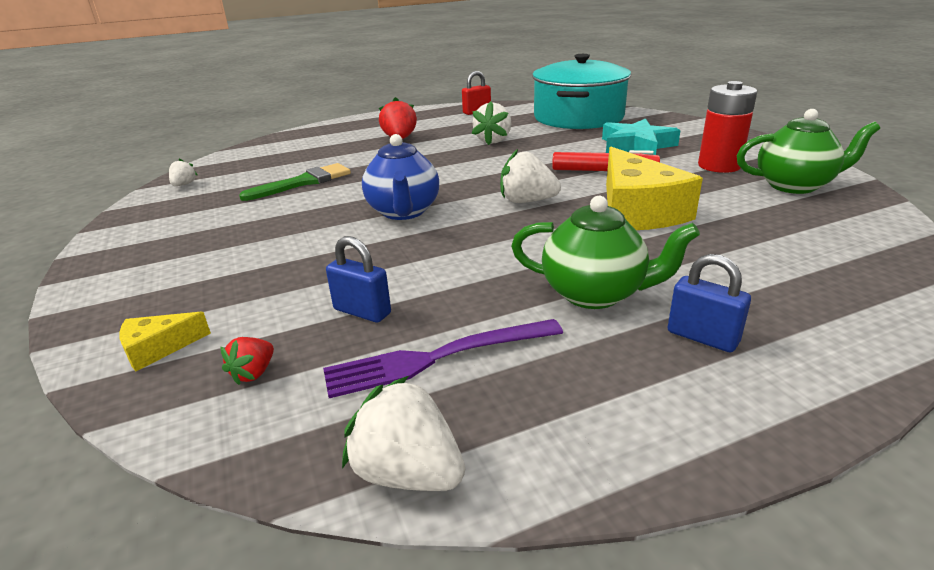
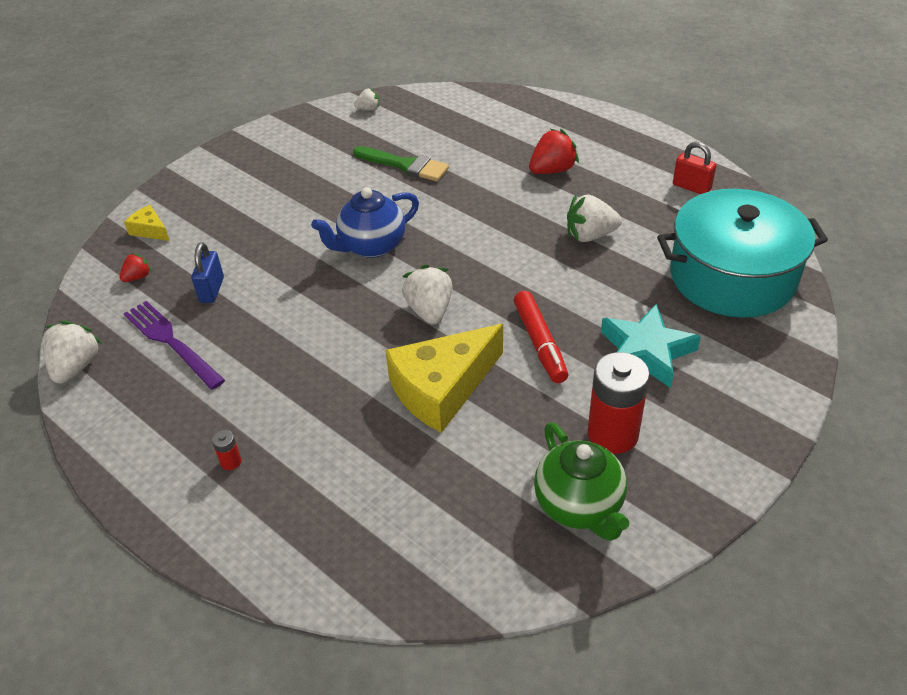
camera: 65 degrees right, 15 degrees up
red strawberry [221,337,274,385] -> red strawberry turned 135 degrees clockwise [120,253,151,282]
green teapot [511,196,700,309] -> none
blue padlock [668,254,751,352] -> red battery [212,430,241,470]

